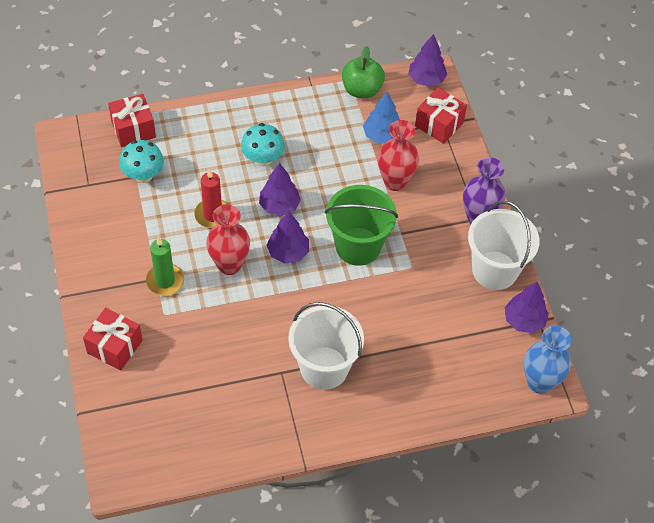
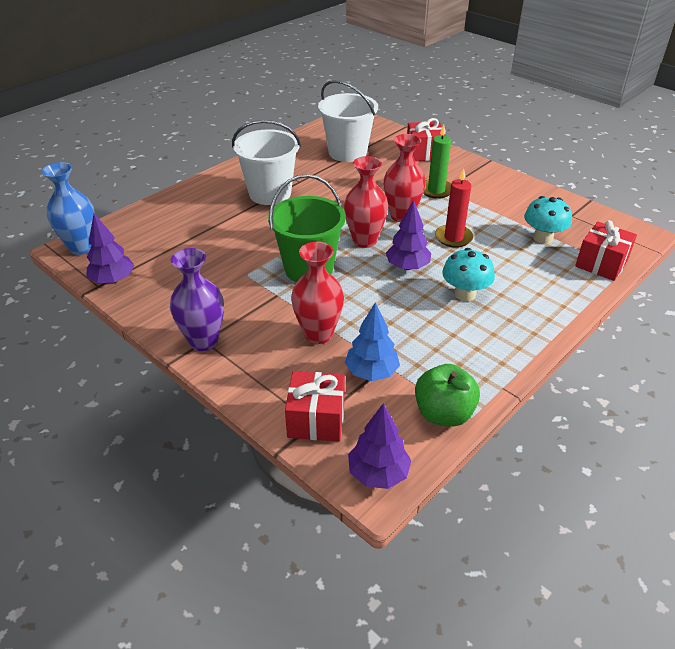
camera: 150 degrees right, 15 degrees down
purple tree [267,211,309,264] -> red vase [344,156,388,248]
white bucket [468,201,540,290] -> white bucket moved to [318,80,378,162]

